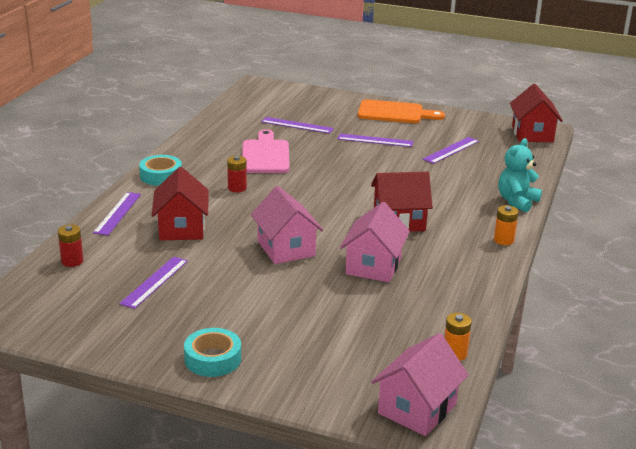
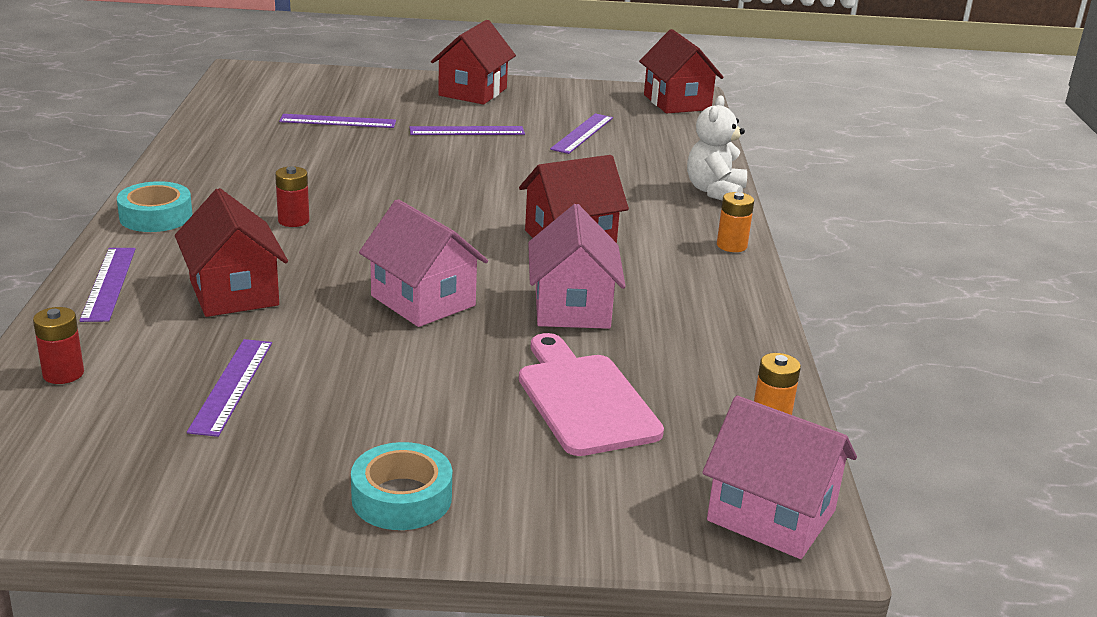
camera: 20 degrees left, 0 degrees up
pink cutting board [242,129,289,173] -> pink cutting board moved to [519,333,664,456]
orange cutting board [358,99,445,123] -> red house [431,20,516,105]
pink house [371,333,469,436] -> pink house turned 75 degrees counterclockwise [702,396,857,559]
turquoise teddy bear [499,138,542,213] -> white teddy bear [687,95,747,201]

